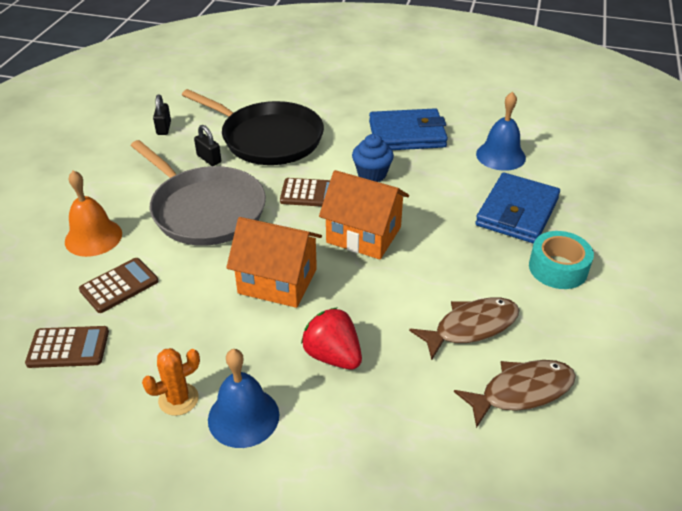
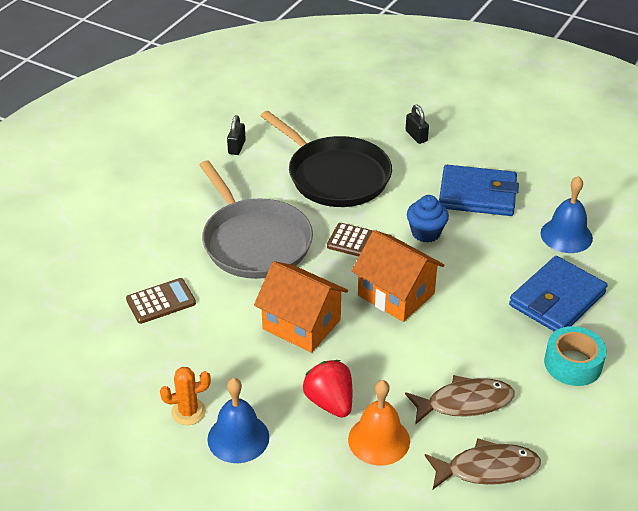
camera: 15 degrees right, 0 degrees up
brown calculator [25,326,109,368] -> none
orange bell [65,170,122,257] -> orange bell moved to [348,380,410,466]
black padlock [194,125,221,166] -> black padlock moved to [406,105,429,144]

